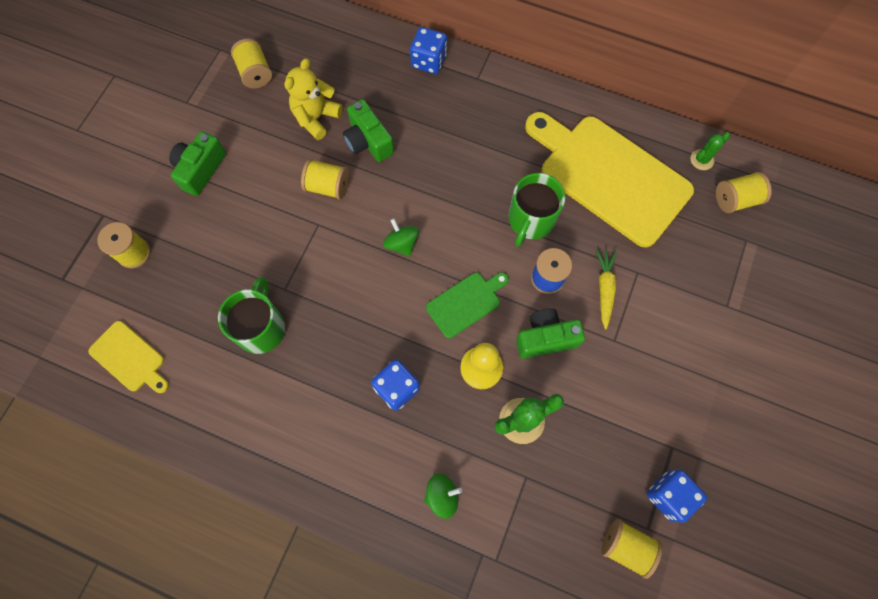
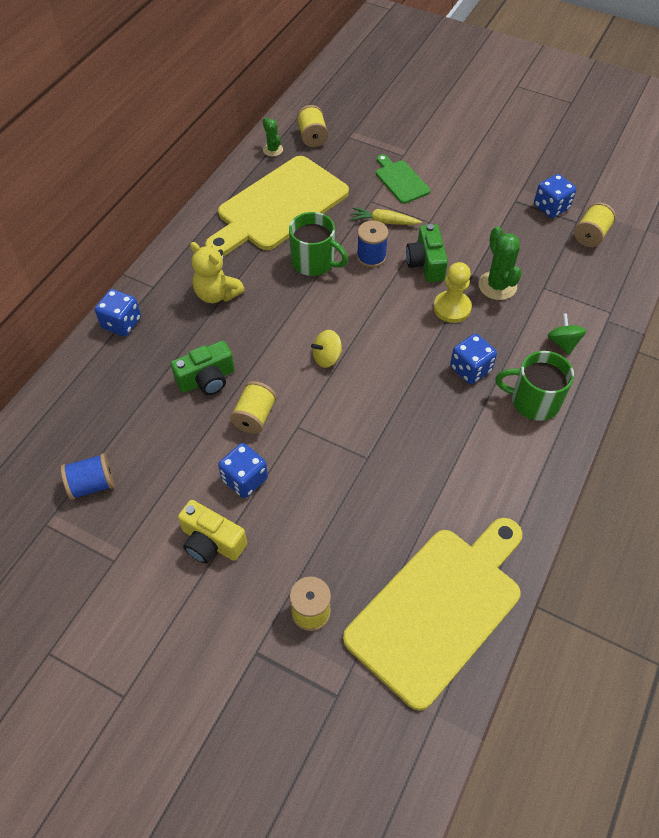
camera: 85 degrees left, 15 degrees down
yellow cutting board [88,321,169,393] -> yellow cutting board [343,518,522,711], size x2.16
green camera [169,131,226,196] -> yellow camera [178,500,247,564]
green mug [218,277,285,354] -> green mug moved to [495,351,574,421]
yellow spool [231,39,272,88] -> blue spool [61,453,114,500]
yellow teddy bear [284,58,343,140] -> yellow teddy bear moved to [190,242,245,303]
green spinning top [383,218,419,257] -> yellow spinning top [311,330,342,368]
green cutting board [426,272,509,338] -> green cutting board moved to [376,154,430,204]
none -> blue dice [218,443,268,498]

